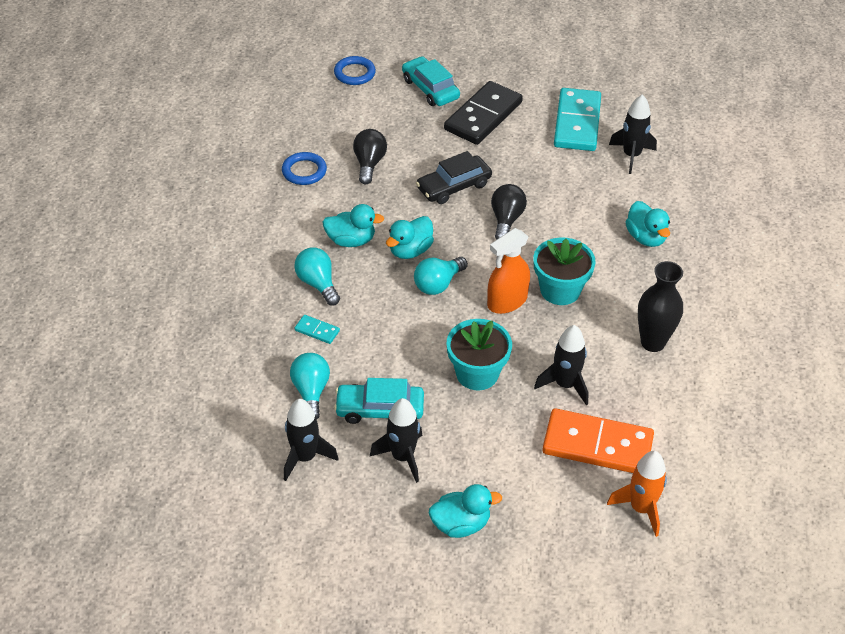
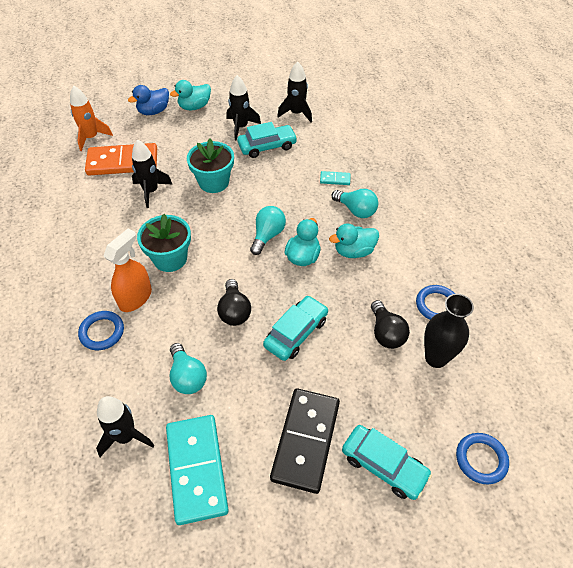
camera: 160 degrees right, 5 degrees up
turquoise light bulb [290,353,330,419] -> turquoise light bulb moved to [169,343,207,394]
black car [416,151,492,204] -> turquoise car [263,295,328,361]
orange spray bottle [487,228,530,314] -> orange spray bottle moved to [103,229,152,312]
turquoise duck [625,201,670,247] -> blue ring [78,311,124,350]
black vase [638,261,683,352] -> black vase moved to [424,294,474,368]
none -> blue duck [128,85,169,115]

